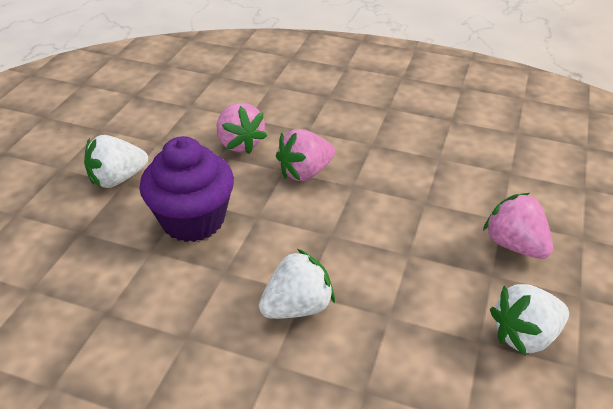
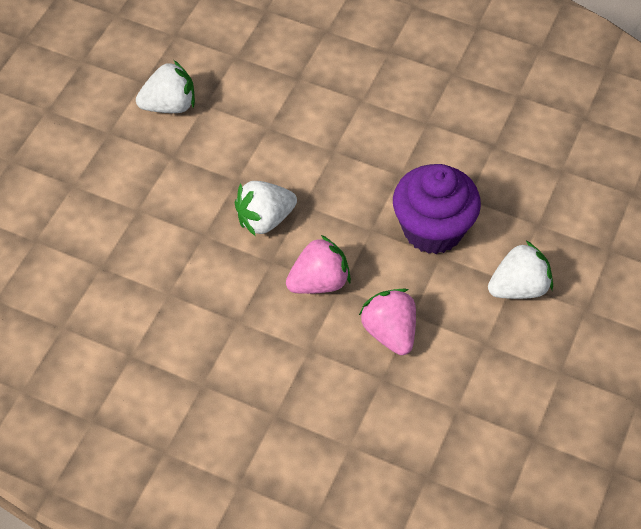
camera: 175 degrees left, 15 degrees up
white strawberry [259,249,335,319] -> white strawberry moved to [235,181,297,236]
pink strawberry [483,193,553,259] -> none

